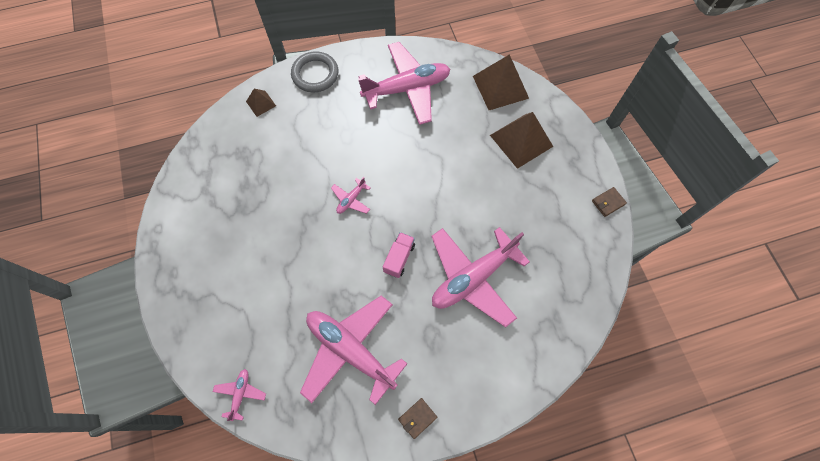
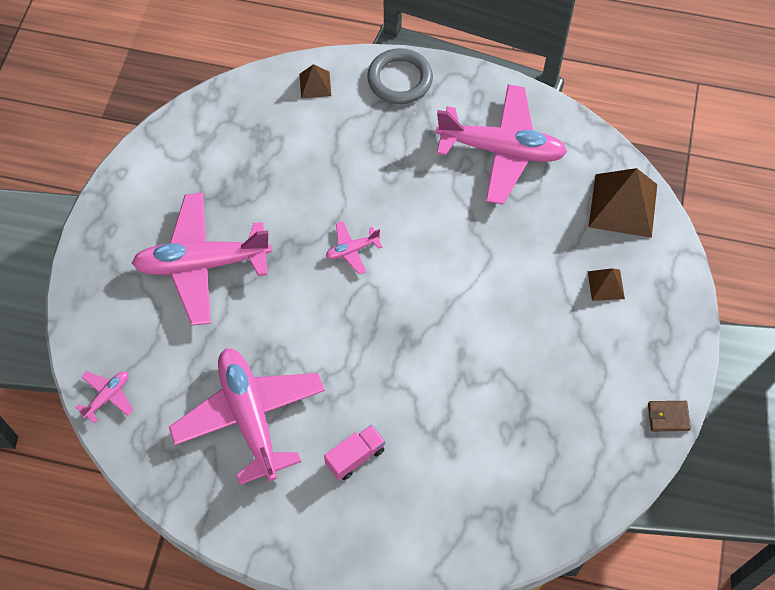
camera: 30 degrees right, 5 degrees down
pink truck [383,232,415,278] -> pink truck moved to [324,425,385,480]
brown wallet [398,398,437,439] -> none
pink plane [431,227,530,328] -> pink plane moved to [132,193,272,326]
brown pyramid [490,112,553,169] -> brown pyramid [588,268,625,301], size x0.51

